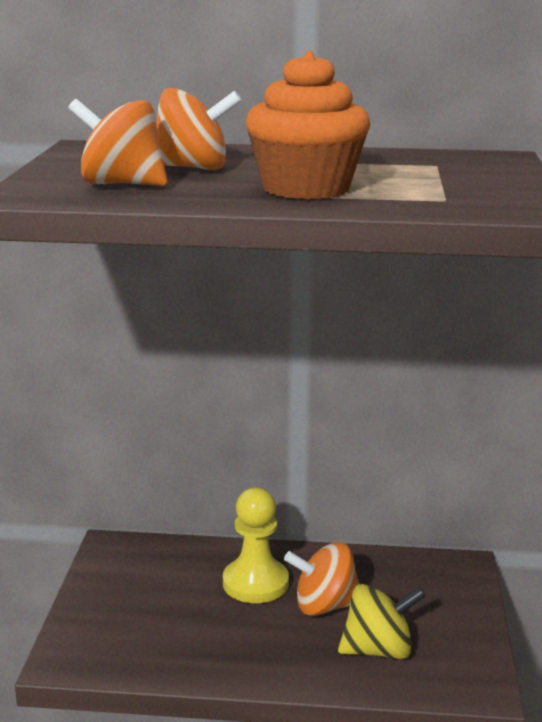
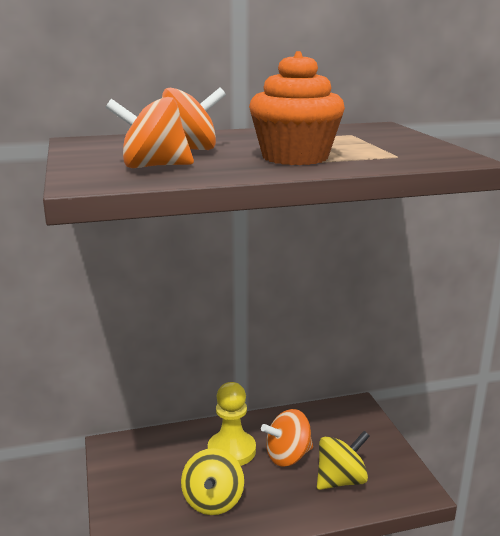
camera: 20 degrees left, 0 degrees up
none -> yellow spinning top [181,448,244,515]

